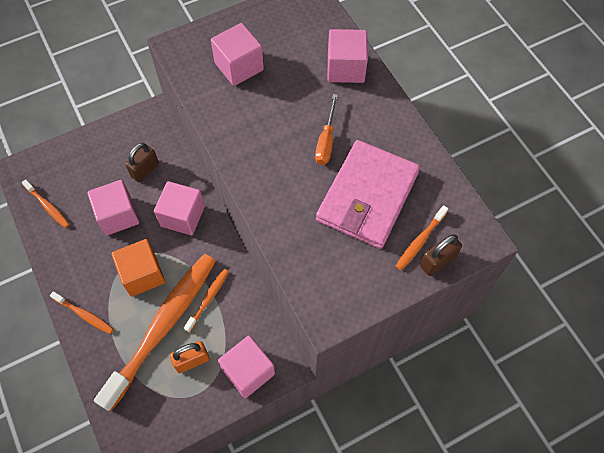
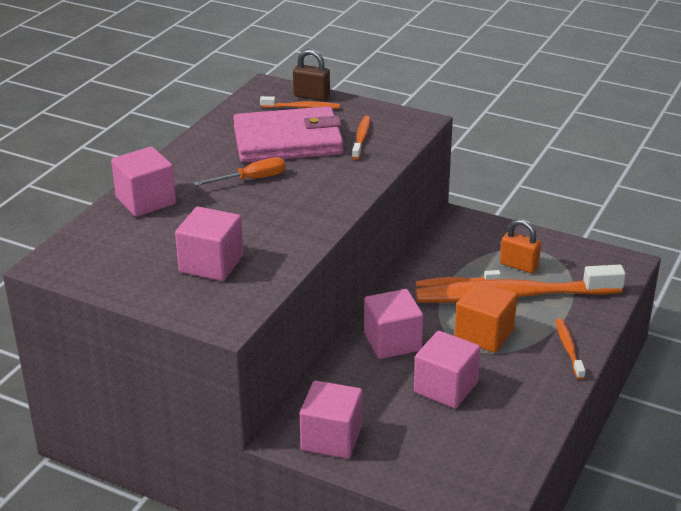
camera: 125 degrees left, 30 degrees down
orange toothbrush [22,179,70,228] -> orange toothbrush moved to [352,116,371,160]
brown padlock [126,143,159,182] -> none
pink cube [218,336,275,398] -> pink cube moved to [300,381,362,459]

